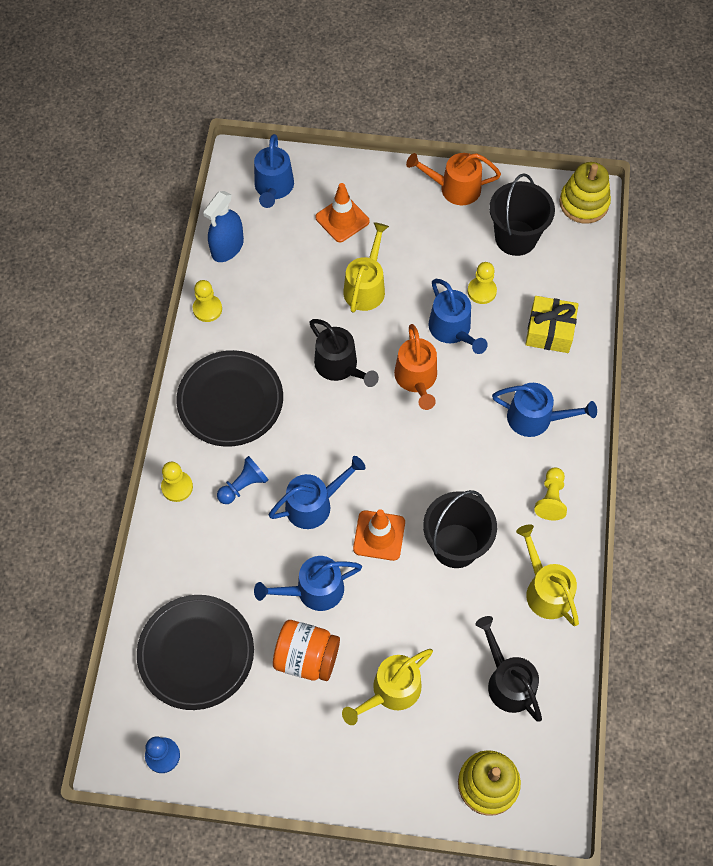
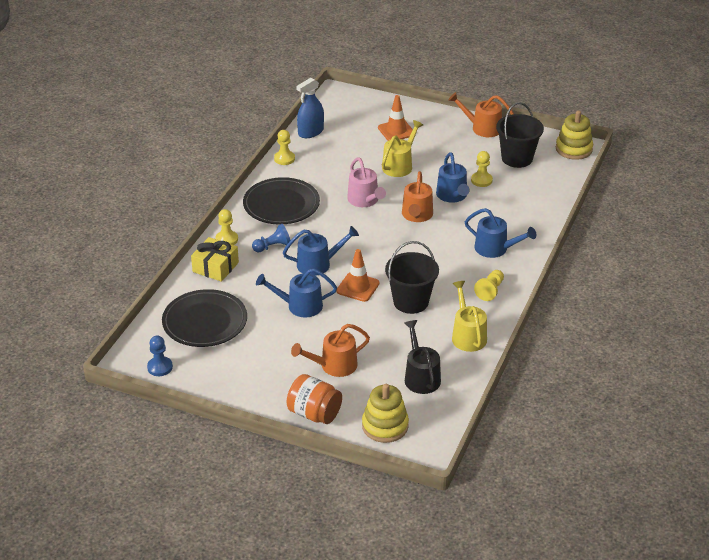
camera: 15 degrees right, 25 degrees down
blue watering can [254,134,294,208] -> none
orange jar [273,620,340,681] -> orange jar moved to [287,374,342,424]
black watering can [309,319,379,387] -> pink watering can [347,157,386,207]
yellow watering can [342,649,433,725] -> orange watering can [291,324,370,377]
yellow gift [525,296,578,353] -> yellow gift moved to [191,237,239,282]

